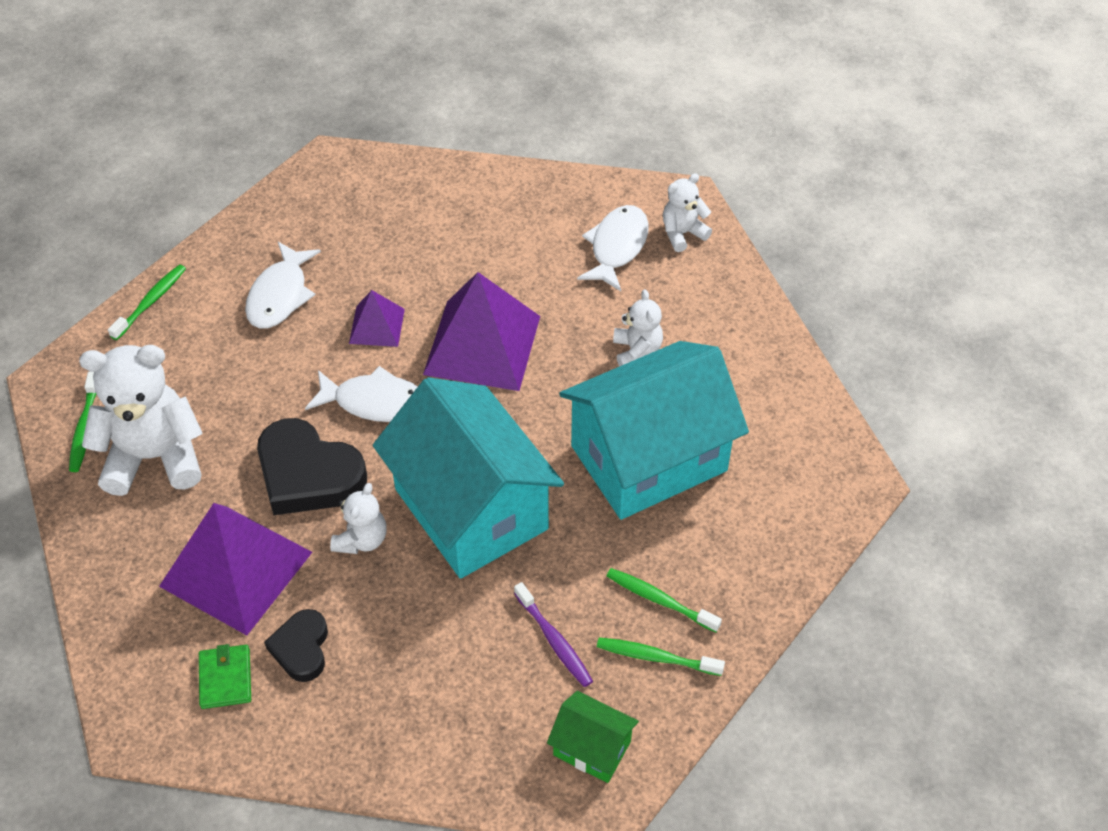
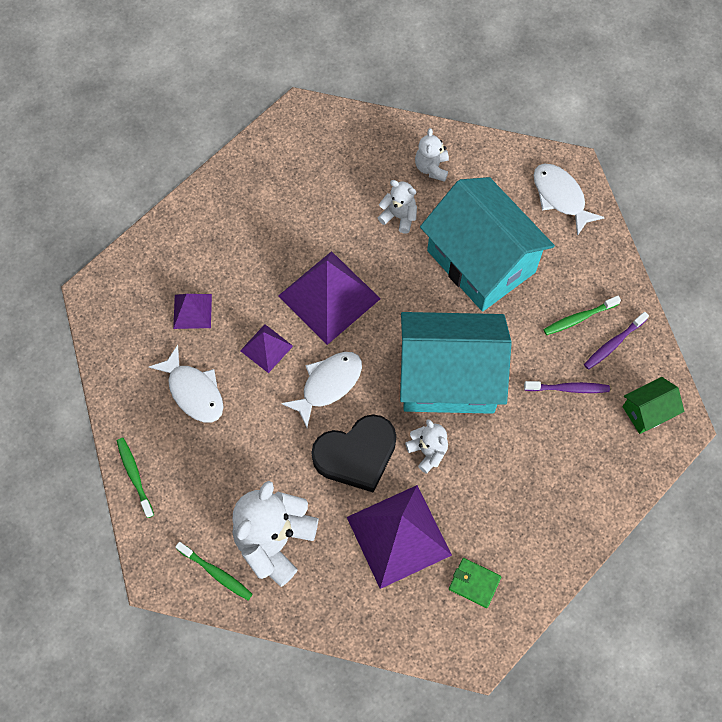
camera: 55 degrees left, 15 degrees up
black heart [264,609,328,682] -> none
turquoise house [559,341,749,520] -> turquoise house turned 45 degrees counterclockwise [420,177,555,312]
white fish [577,205,649,291] -> white fish moved to [533,164,605,236]
green toothbrush [597,638,725,676] -> purple toothbrush [584,312,649,370]
white teddy bear [663,173,712,252] -> white teddy bear moved to [415,128,449,182]
none -> purple pyramid [173,294,212,329]

